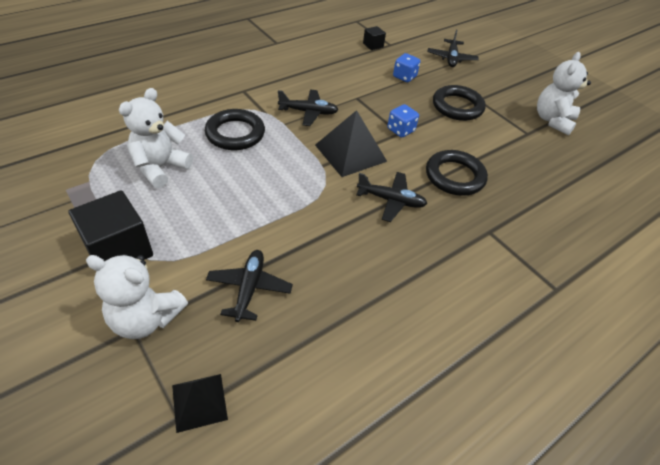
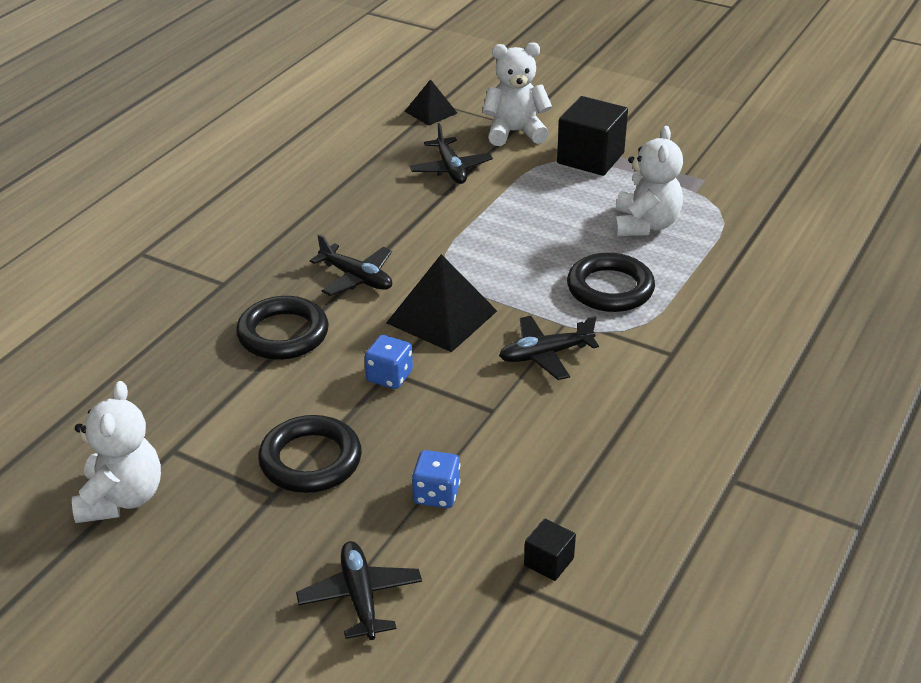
camera: 160 degrees right, 10 degrees down
black plane [356,172,427,222] -> black plane turned 135 degrees counterclockwise [310,234,392,296]

